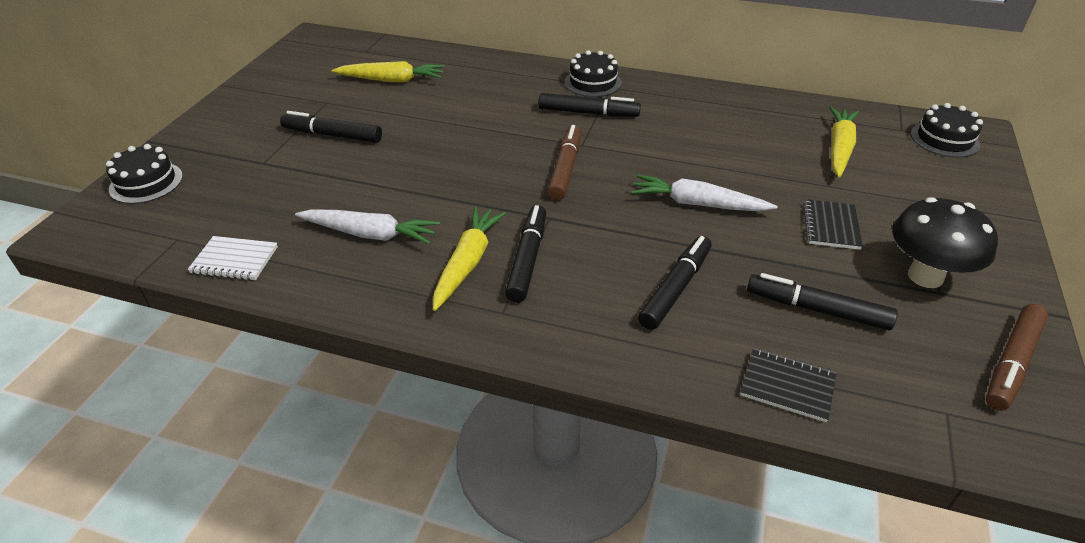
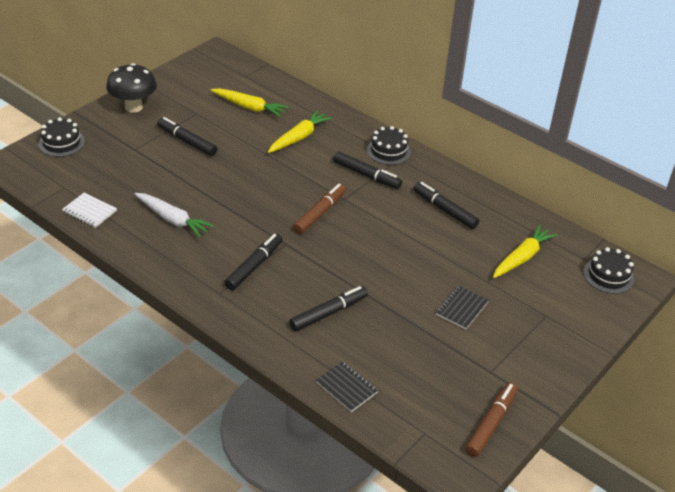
camera: 20 degrees right, 0 degrees up
yellow carrot [433,207,506,311] -> yellow carrot moved to [268,110,332,153]
white carrot [631,174,777,211] -> none
black marker [747,273,898,330] -> black marker moved to [413,182,479,229]
black mushroom [892,197,998,288] -> black mushroom moved to [106,63,157,113]
brown marker [986,304,1048,411] -> brown marker turned 150 degrees clockwise [465,383,518,457]

